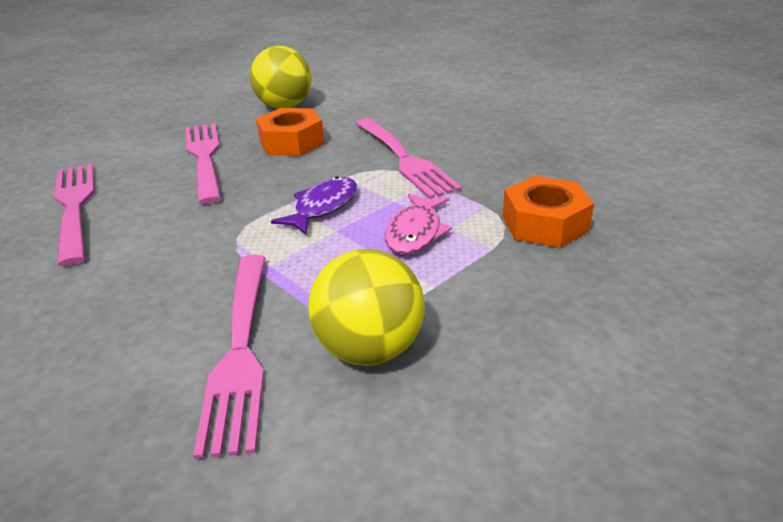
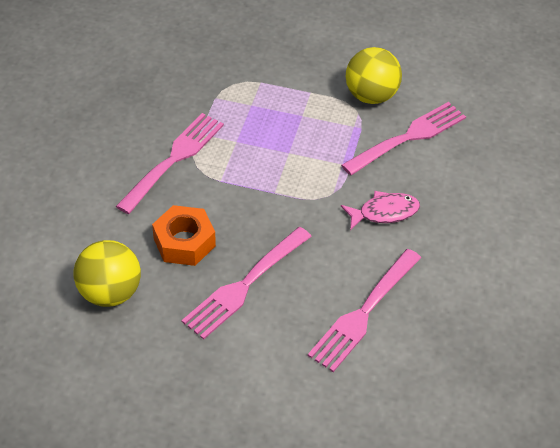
camera: 125 degrees left, 15 degrees up
purple fish [271,176,357,234] -> none
pink fish [385,193,452,255] -> pink fish moved to [341,191,420,230]
orange nut [503,176,594,248] -> none

